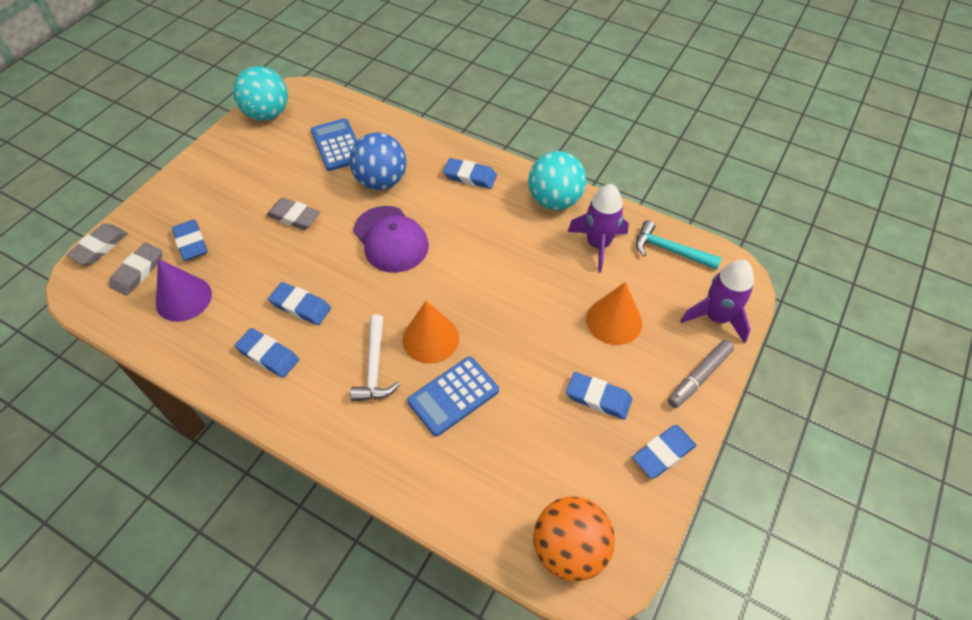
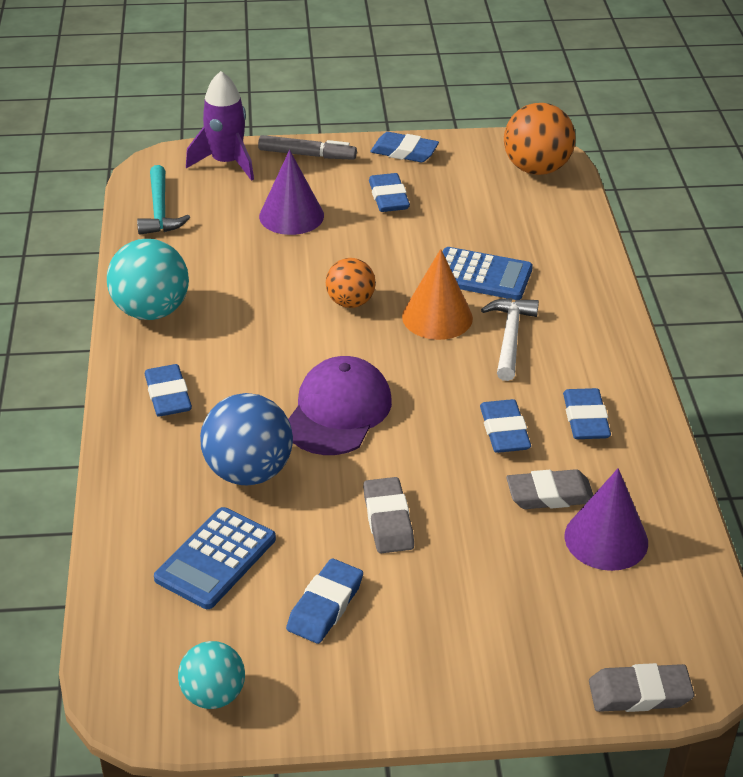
camera: 125 degrees left, 15 degrees down
grey eraser [109,243,162,296] -> grey eraser moved to [506,469,593,509]
blue eraser [172,220,208,261] -> blue eraser moved to [286,559,363,644]
turquoise ball [233,66,288,121] -> turquoise ball [178,641,245,709], size x0.63
white hammer [350,314,400,402] -> white hammer turned 45 degrees counterclockwise [481,298,539,381]
purple rocket [567,184,629,272] -> none
orange cone [586,282,642,345] -> purple cone [259,150,324,235]
none -> orange ball [326,258,376,308]

